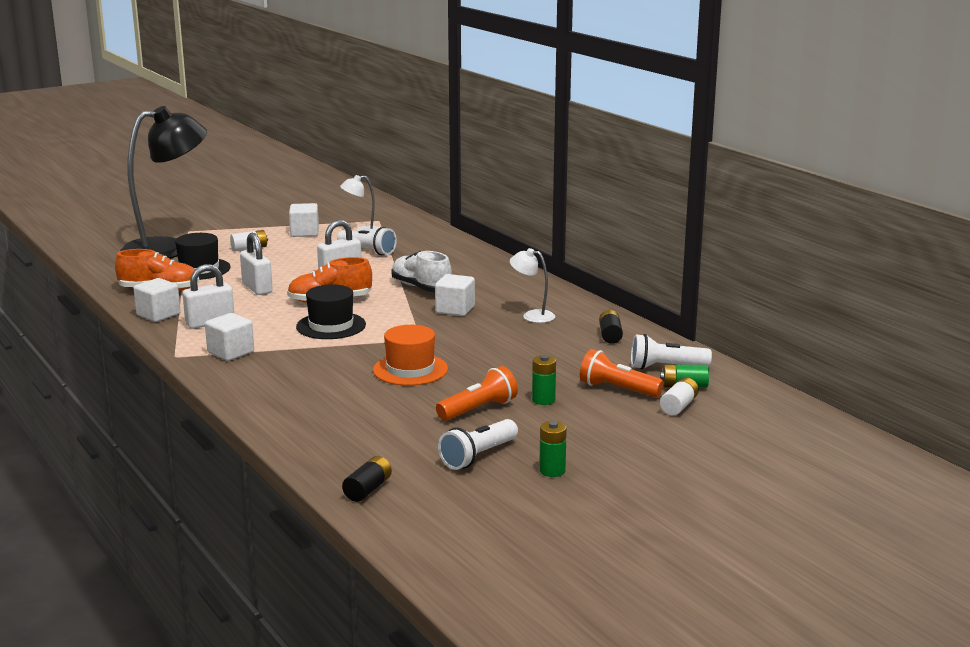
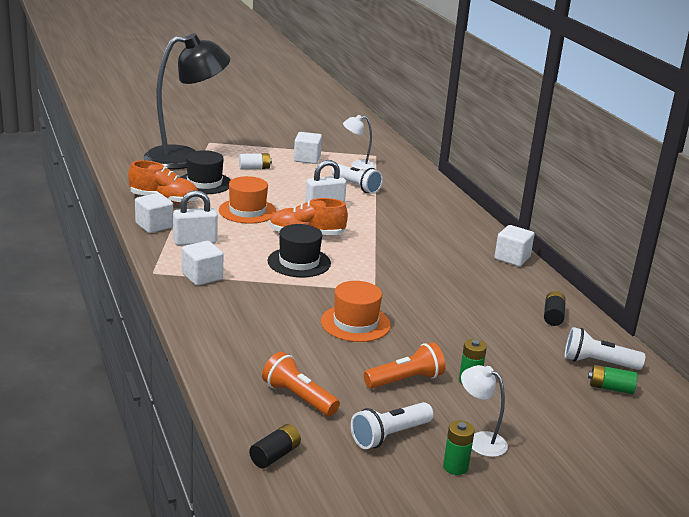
camera: 10 degrees right, 5 degrees up
white padlock [240,233,273,295] -> orange hat [219,176,277,224]
white shoe [391,251,452,292] -> none
white cube [435,274,475,316] -> white cube moved to [494,225,535,267]
white lamp [510,248,555,323] -> white lamp moved to [461,365,508,457]
orange flashlight [580,349,664,398] -> orange flashlight moved to [262,352,340,416]
white battery [660,378,699,415] -> none

